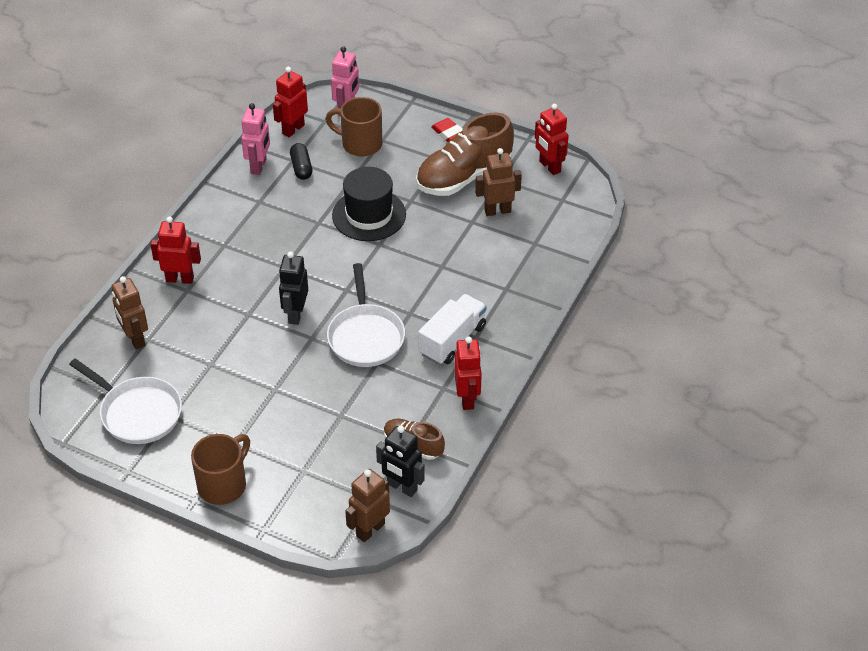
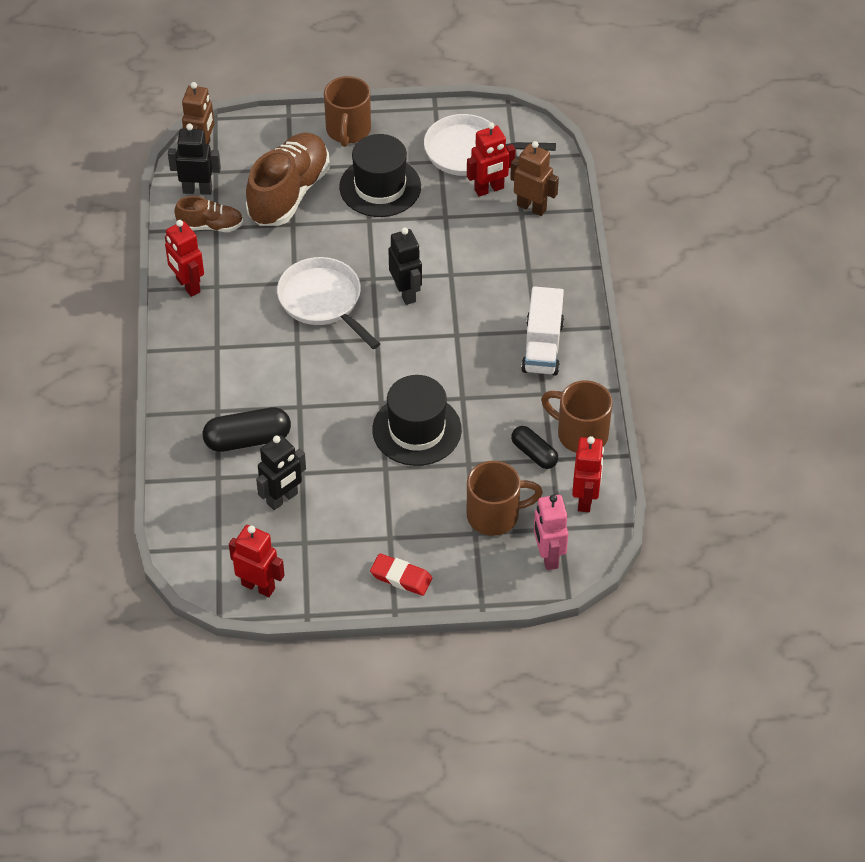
camera: 150 degrees right, 5 degrees up
red robot [150,216,201,284] -> red robot moved to [467,122,516,197]
pink robot [241,103,270,175] -> brown mug [541,380,613,453]
brown shoe [416,113,514,196] -> brown shoe moved to [246,133,330,226]
white truck [418,294,487,365] -> white truck moved to [521,286,564,376]
brown robot [475,148,522,216] -> black robot [256,435,306,510]
none -> black capsule [203,407,291,452]
none -> black hat [339,134,421,217]

